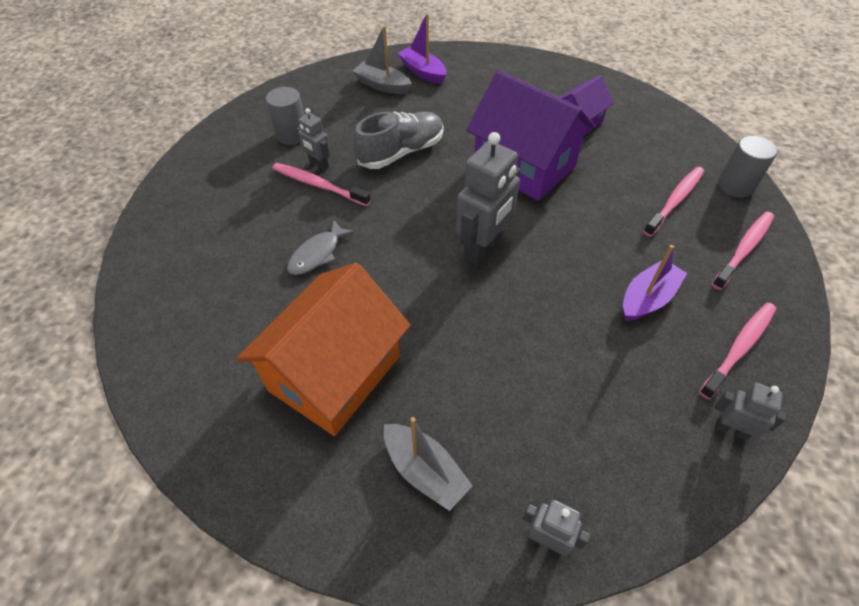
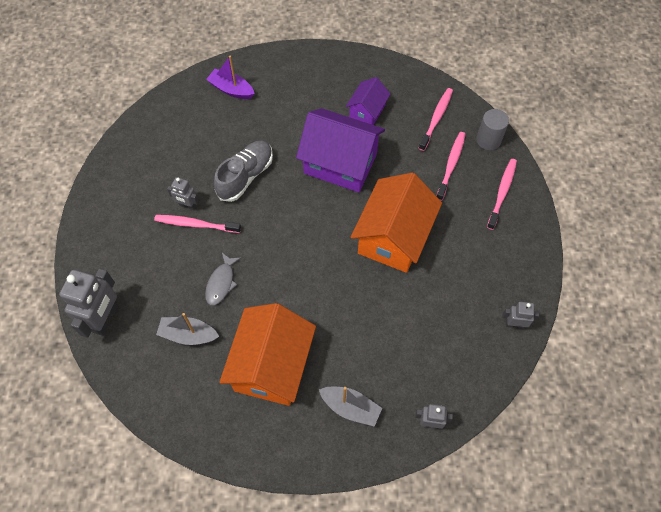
camera: 20 degrees left, 10 degrees up
grey cylinder [266,87,304,145] -> none
grey boat [353,26,412,94] -> grey boat moved to [156,313,219,345]
grey robot [456,132,520,265] -> grey robot moved to [59,269,118,338]
purple boat [623,245,687,321] -> none
pink toothbrush [699,303,776,399] -> pink toothbrush moved to [419,88,453,151]
none -> orange house [351,173,442,273]

